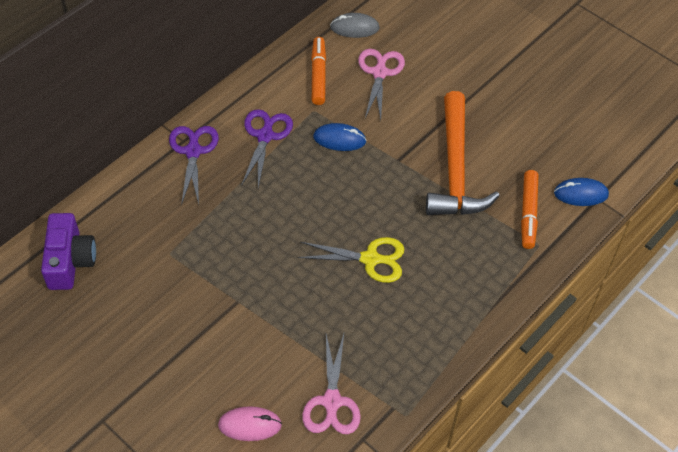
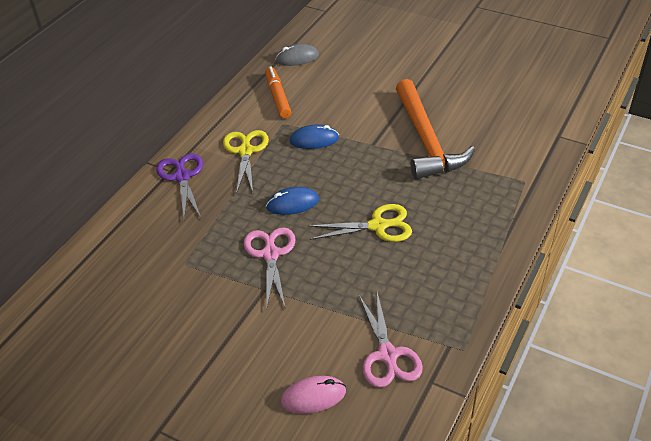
camera: 10 degrees left, 10 degrees down
purple camera [41,213,96,290] -> none
purple scissors [241,109,293,188] -> yellow scissors [223,130,269,194]
pink scissors [358,49,405,120] -> pink scissors moved to [244,227,296,308]
orange marker [521,170,538,249] -> none
blue mouse [554,178,609,206] -> blue mouse moved to [266,187,319,215]

